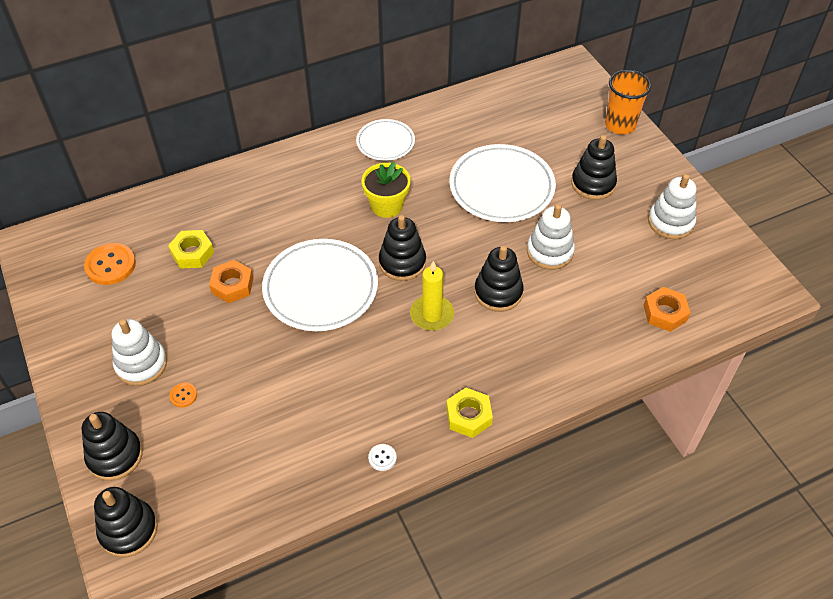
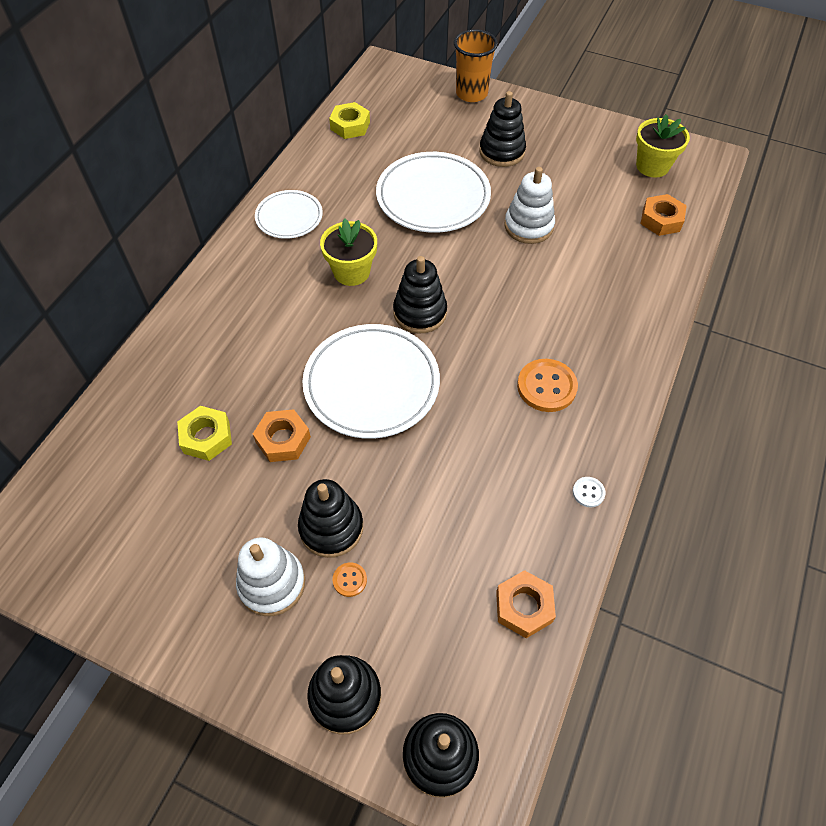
camera: 40 degrees left, 5 degrees up
orange button [84,243,136,285] -> orange button moved to [517,359,578,412]
yellow candle [410,261,454,331] -> none
yellow nut [446,388,493,438] -> yellow nut moved to [329,102,370,139]
black stacking toy [474,245,524,312] -> black stacking toy moved to [298,479,363,558]
white stacking toy [648,174,696,239] -> none
none -> orange nut [496,570,556,638]
none -> yellow flower pot [636,115,690,178]

